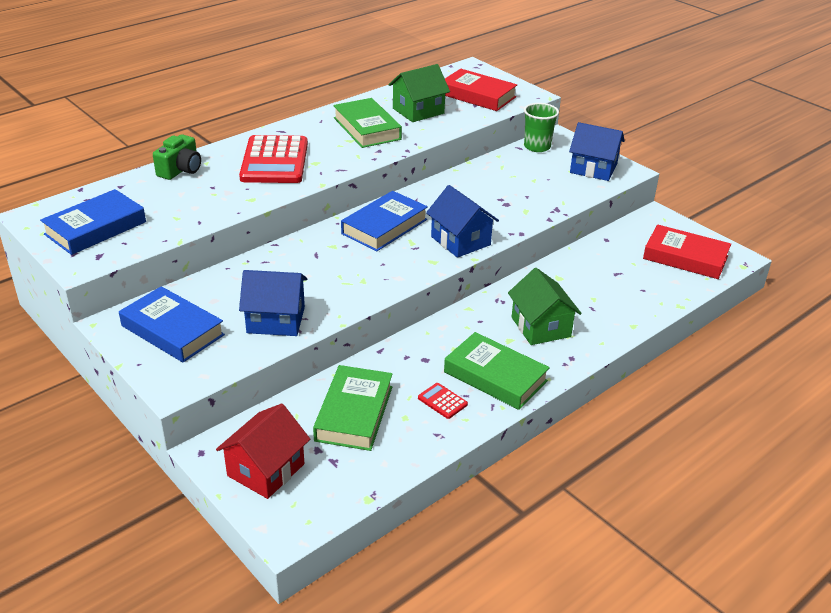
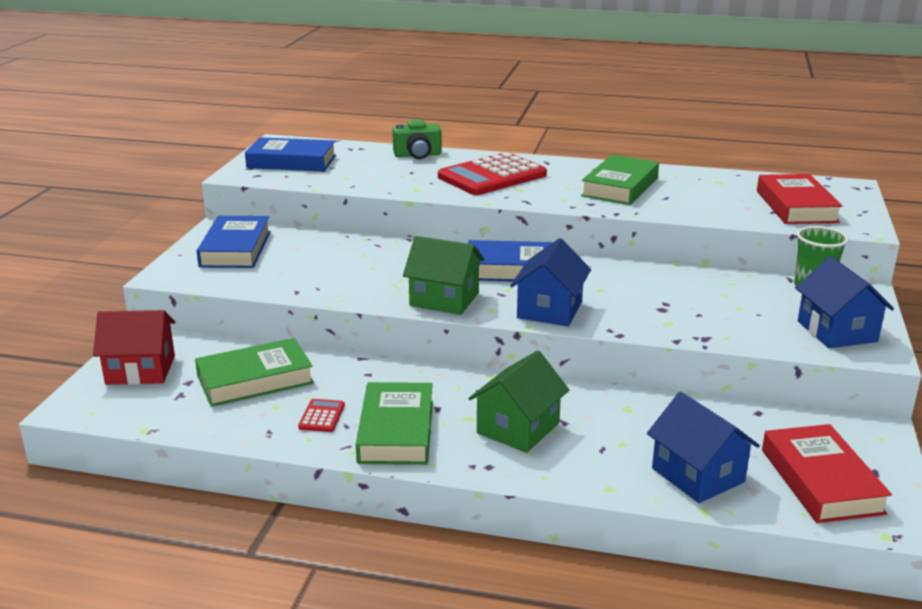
camera: 55 degrees right, 10 degrees down
blue house [239,270,307,336] -> blue house moved to [647,392,760,503]
green house [388,64,450,122] -> green house moved to [403,236,485,315]

